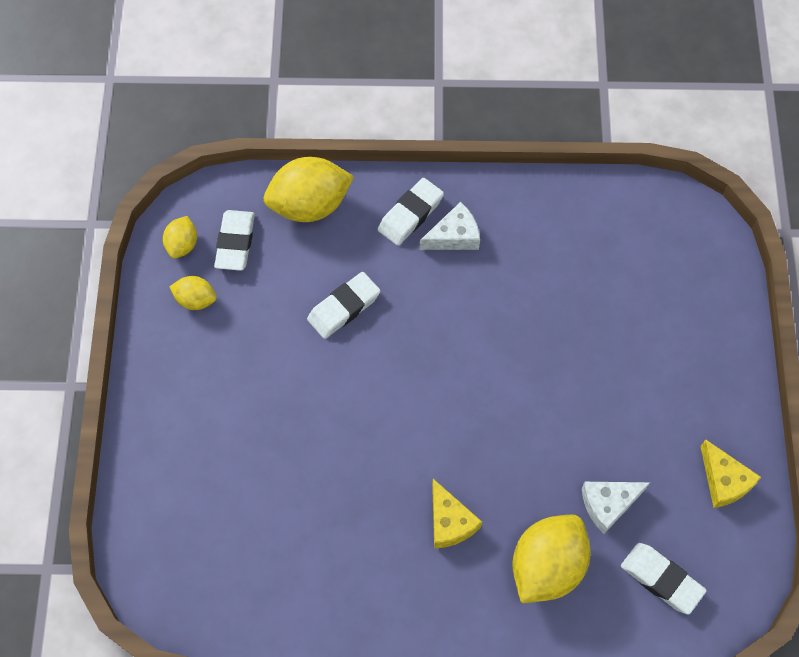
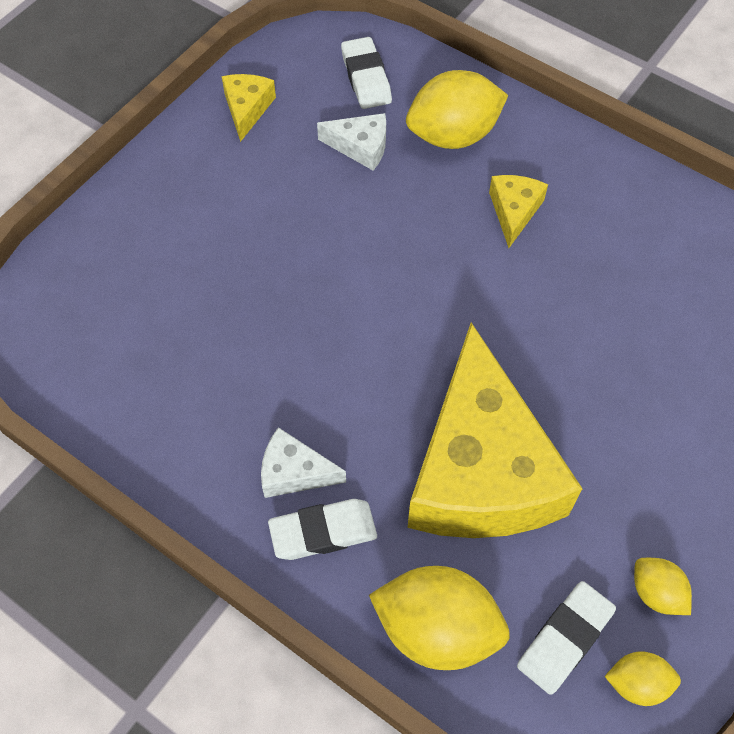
camera: 145 degrees left, 5 degrees down
yellow lemon [163,216,197,259] -> yellow lemon turned 45 degrees clockwise [605,651,681,706]
white eraser [307,272,380,339] -> yellow cheese [407,322,582,538]

